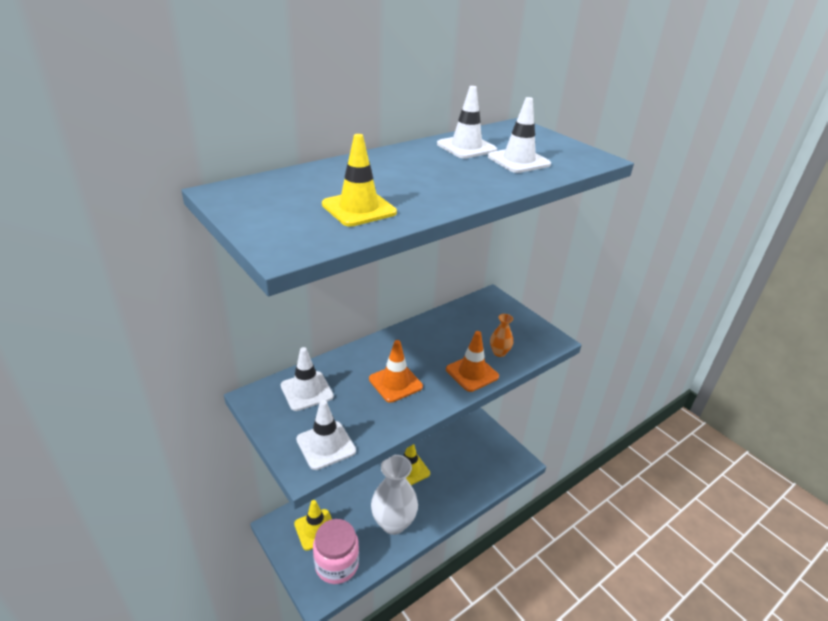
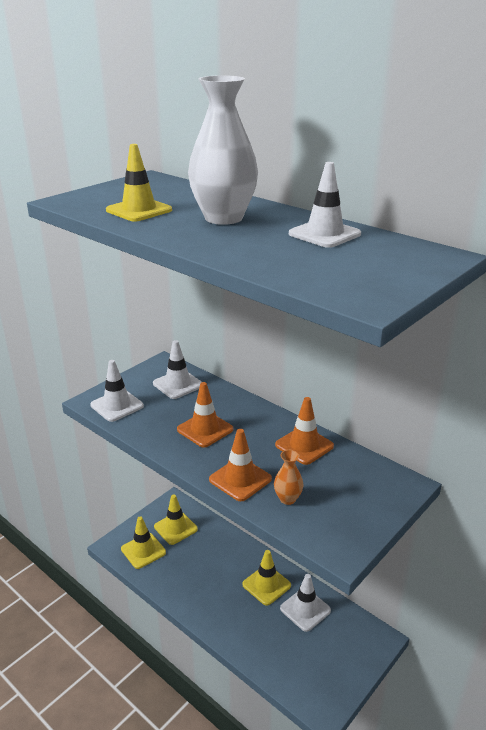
camera: 80 degrees right, 5 degrees down
pink jar [313,519,359,584] -> yellow traffic cone [121,516,166,569]
white vase [371,455,418,535] -> white vase moved to [188,75,258,225]
white traffic cone [488,97,551,173] -> white traffic cone moved to [280,574,331,632]
none -> orange traffic cone [275,397,334,465]

